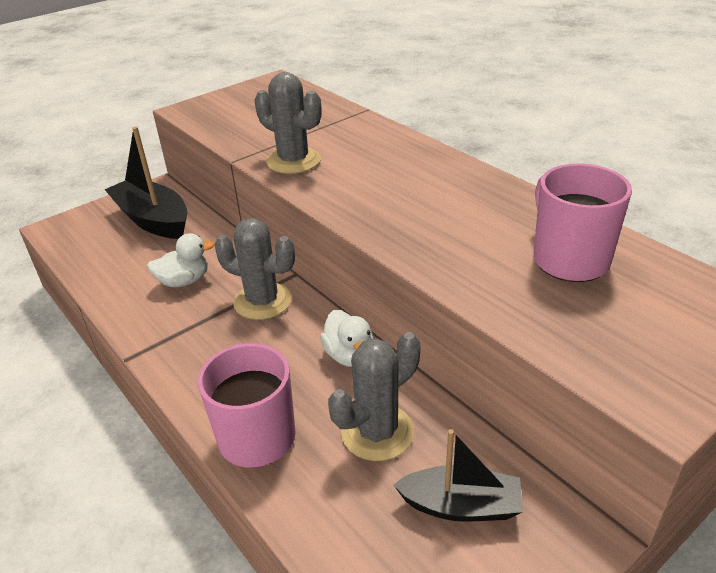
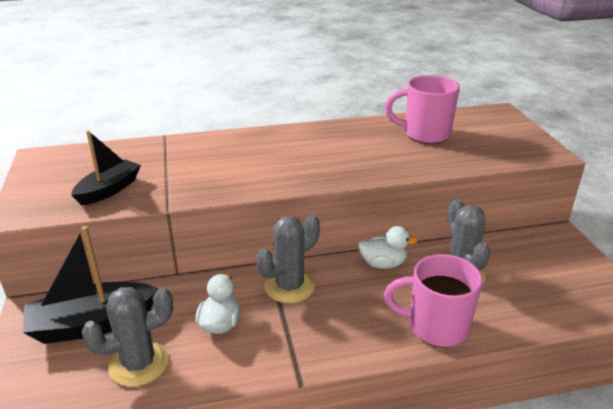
camera: 65 degrees left, 5 degrees down
grey cactus [254,72,321,174] -> grey cactus moved to [82,287,173,387]
black boat [394,429,523,522] -> black boat moved to [71,130,141,206]

